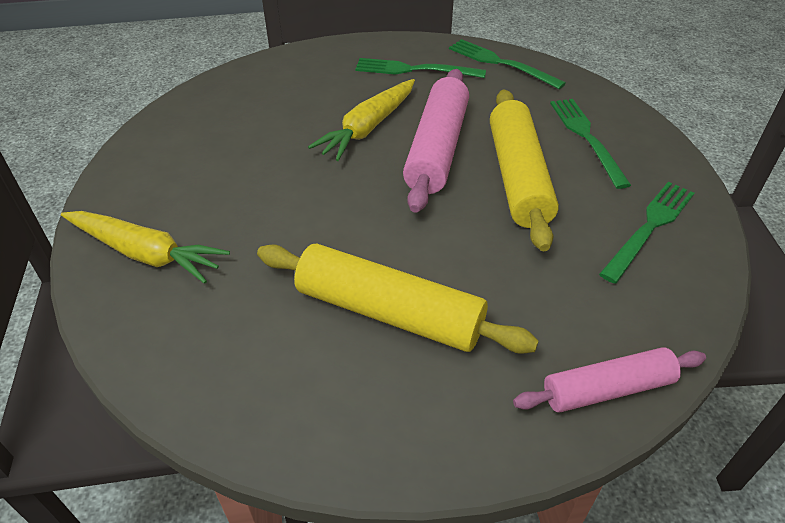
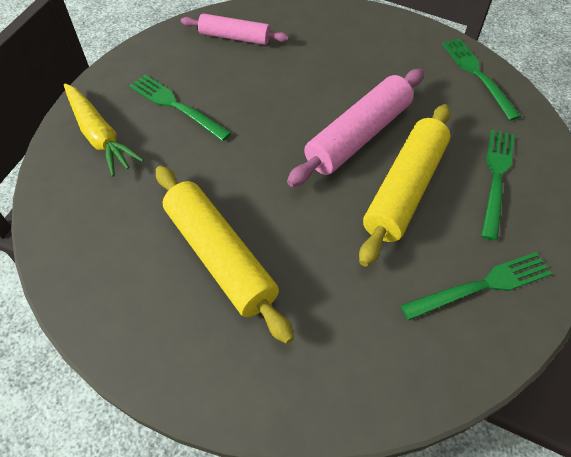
camera: 30 degrees right, 10 degrees up
yellow carrot [308,79,415,161] -> none
green fork [355,58,486,78] -> green fork moved to [129,75,231,141]
pink rolling pin [513,347,706,413] -> pink rolling pin moved to [181,13,289,45]

